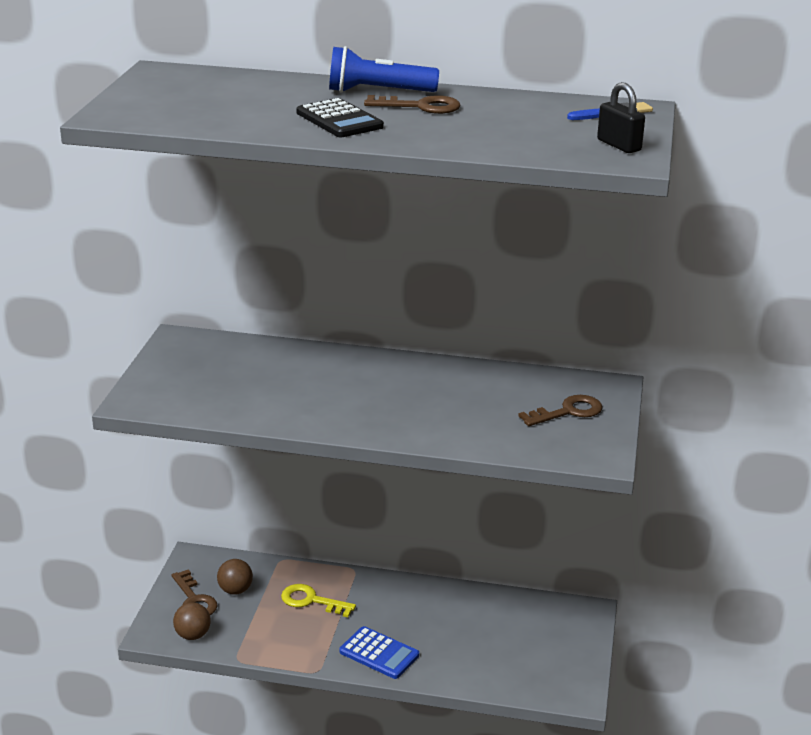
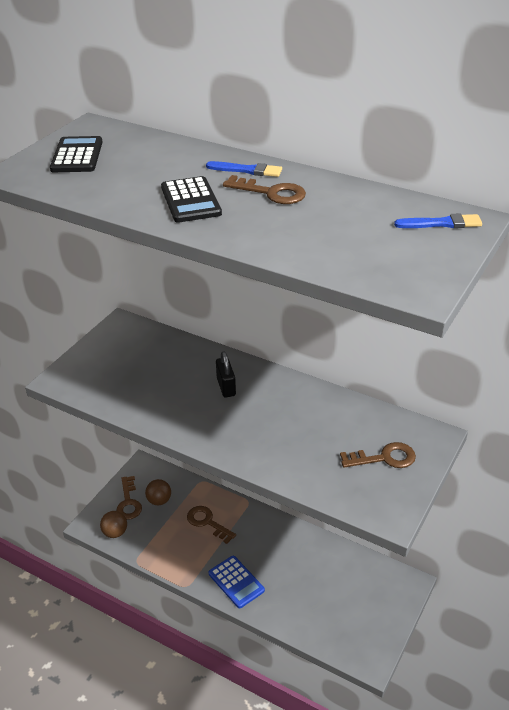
camera: 20 degrees right, 10 degrees up
yellow key [281,584,356,617] -> brown key [187,506,236,544]
blue flashlight [329,46,439,93] -> blue brush [206,161,282,177]
black padlock [597,82,645,153] -> black padlock moved to [216,351,236,398]
none -> black calculator [50,136,103,172]

